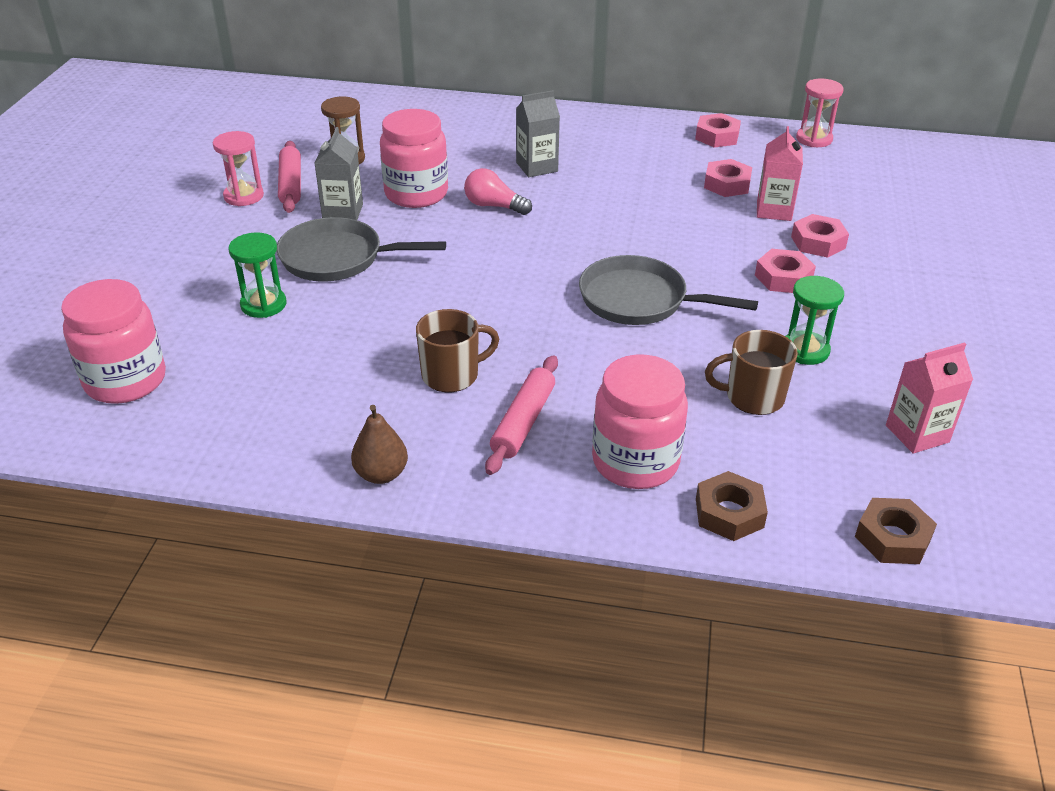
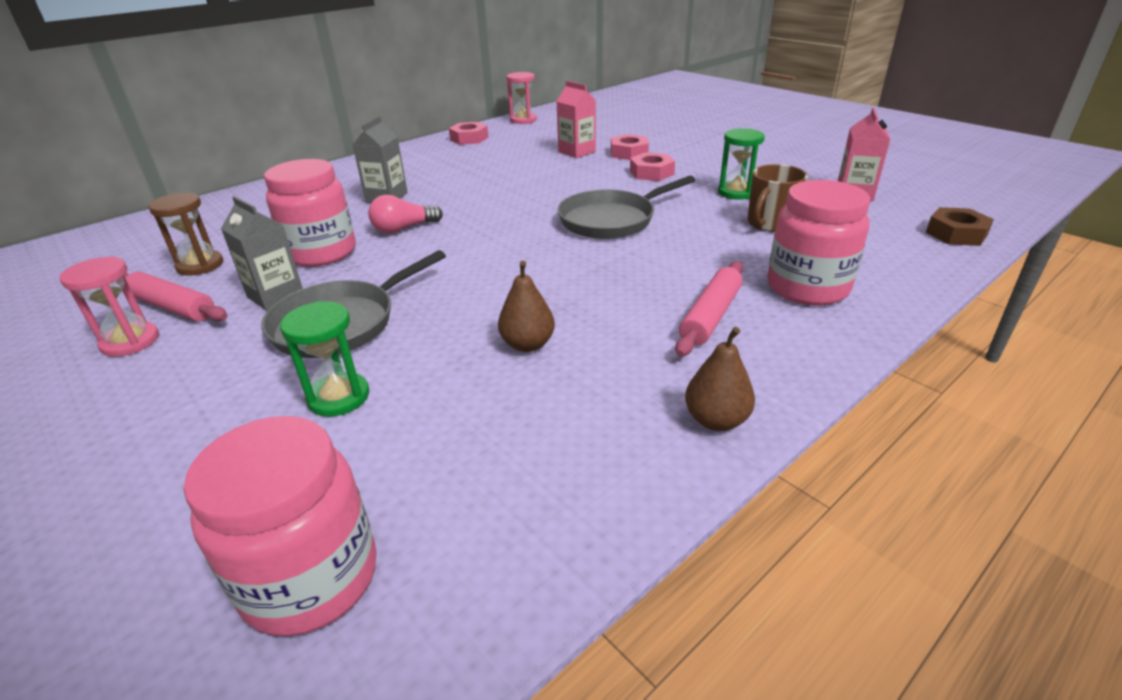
camera: 50 degrees left, 5 degrees down
brown mug [416,309,499,392] -> none
pink rolling pin [485,355,558,475] -> pink rolling pin turned 60 degrees clockwise [675,261,743,357]
brown nut [696,471,768,541] -> none
pink nut [704,159,752,197] -> none
none -> brown pear [498,261,555,352]

